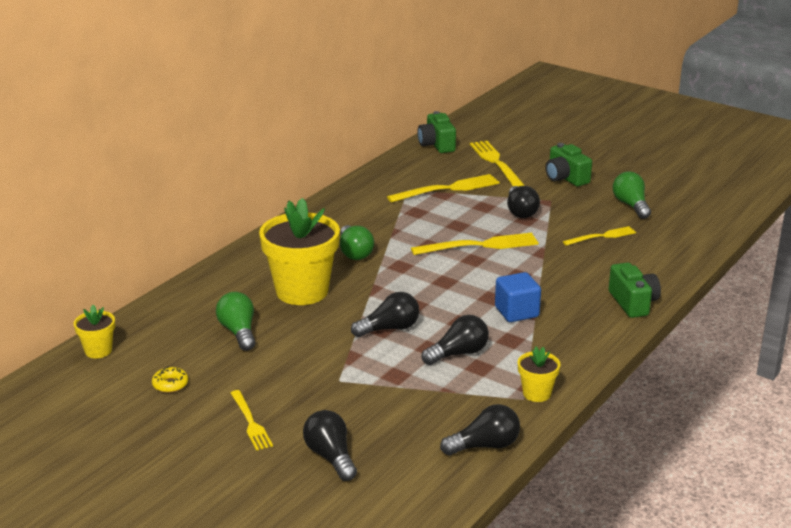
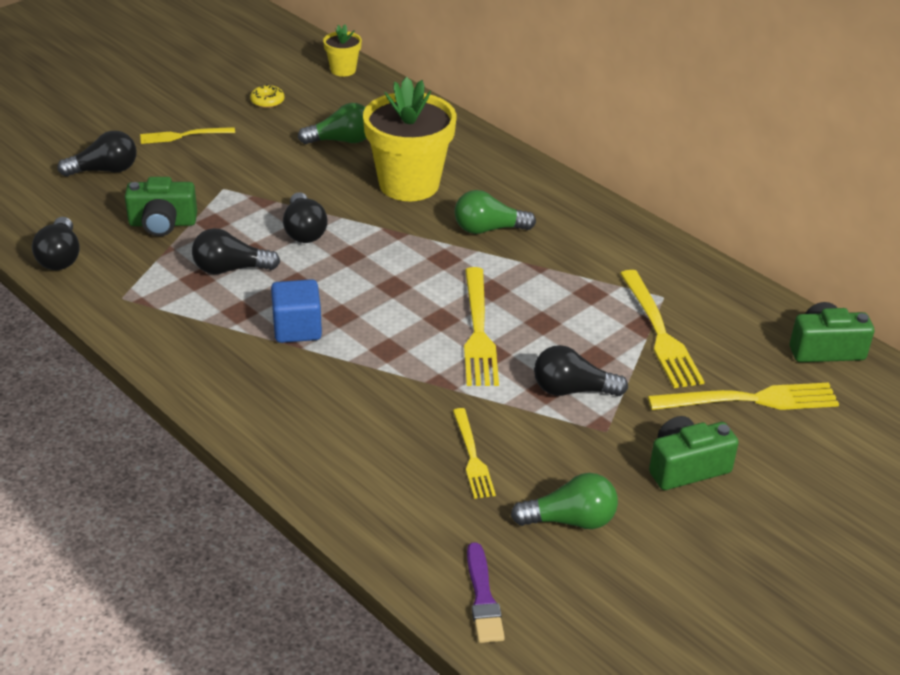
camera: 100 degrees right, 10 degrees up
black light bulb [421,315,489,365] -> black light bulb turned 105 degrees clockwise [192,228,280,274]
yellow flower pot [518,347,561,402] -> none
green camera [609,262,661,318] -> green camera moved to [125,177,197,236]
none -> purple brush [467,542,505,643]

